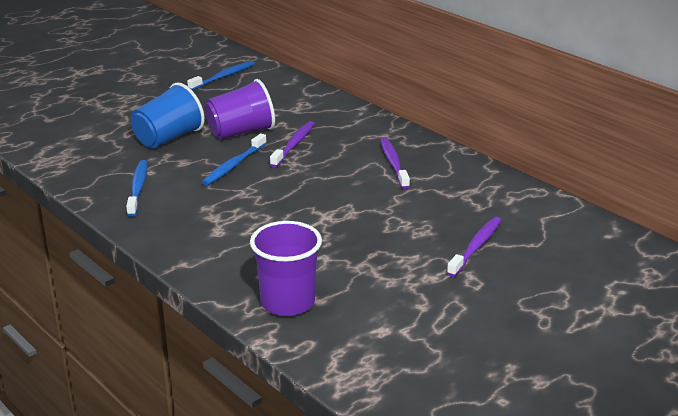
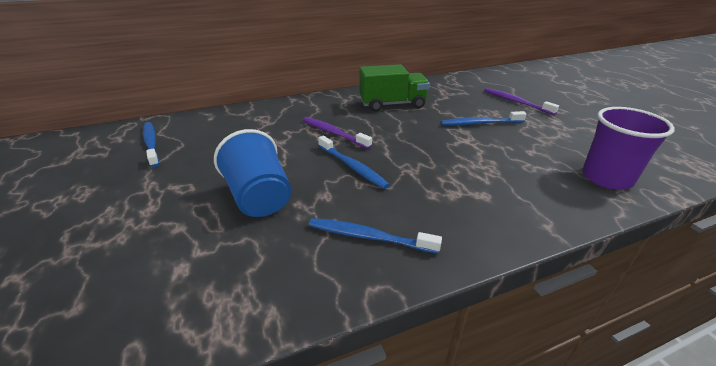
camera: 70 degrees left, 5 degrees up
purple cup [205,79,275,139] -> none
purple toothbrush [380,137,410,189] -> green truck [359,64,430,112]
none -> blue toothbrush [440,111,527,125]

